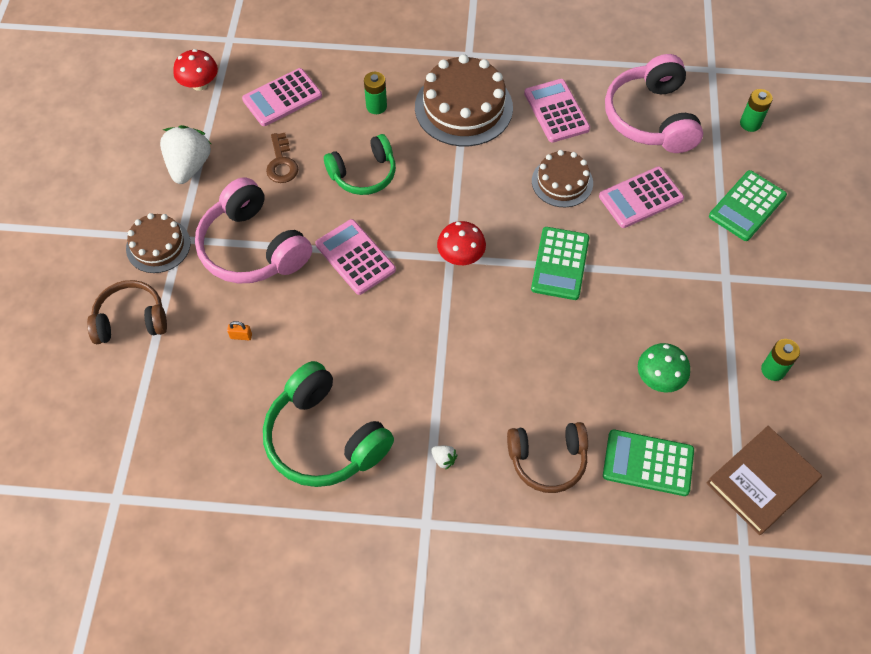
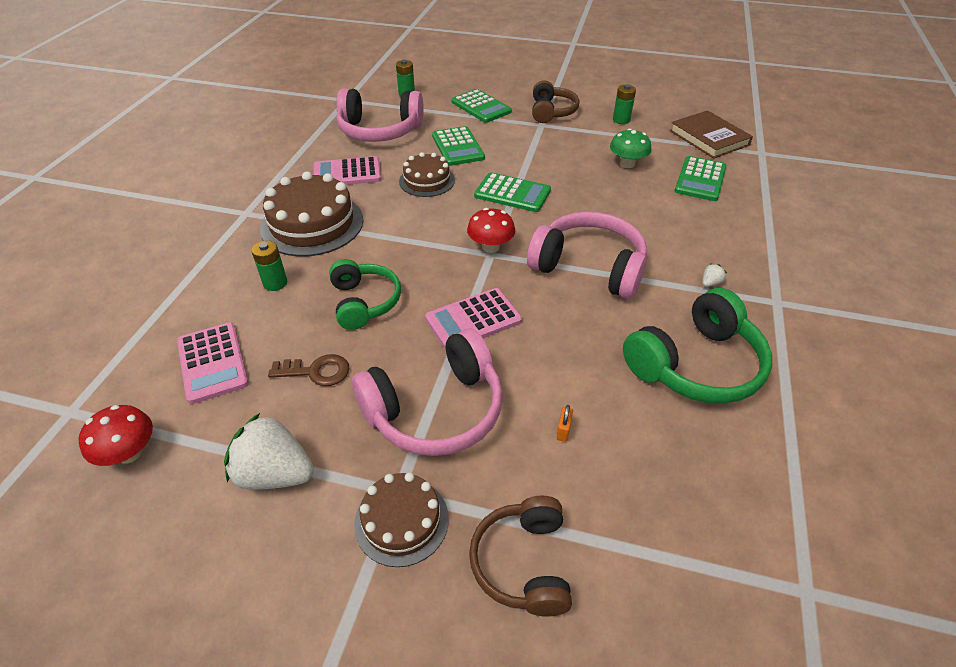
camera: 80 degrees left, 15 degrees down
brown headphones [507,422,588,493] -> brown headphones moved to [532,80,580,123]
pink calculator [599,167,684,228] -> green calculator [432,126,485,166]
none -> pink headphones [527,212,647,299]

